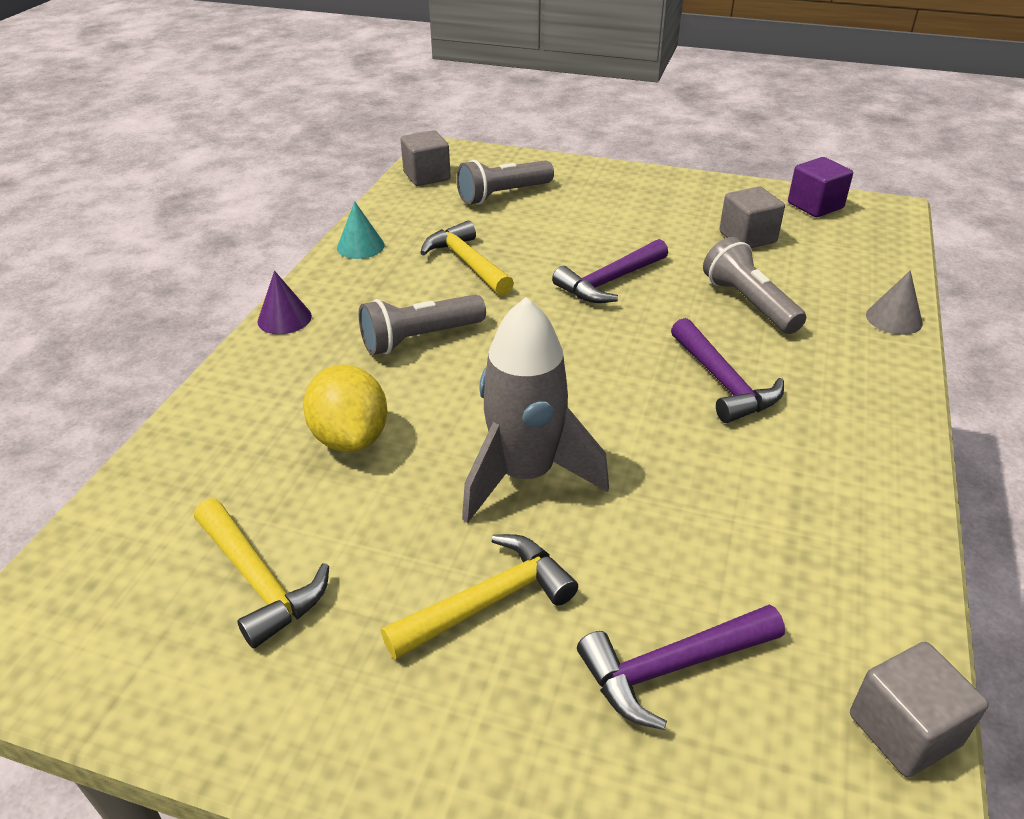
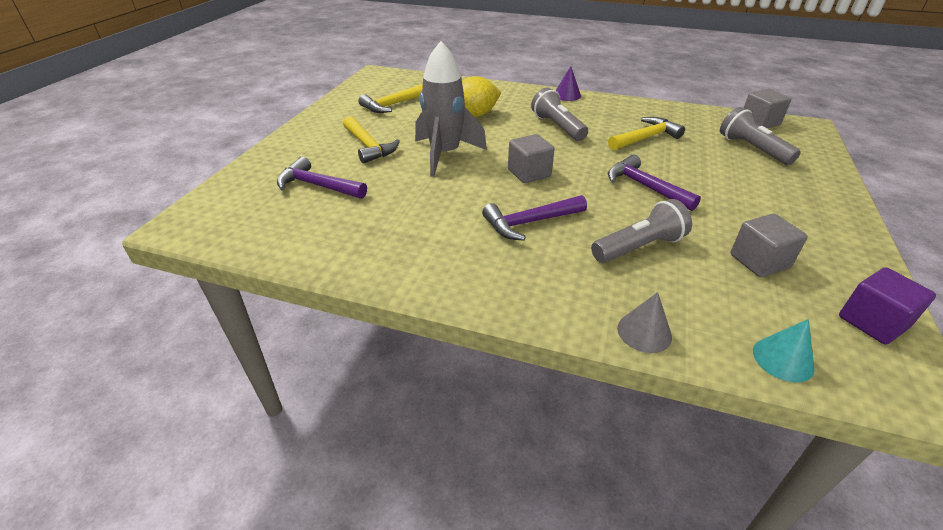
camera: 90 degrees right, 0 degrees up
turquoise cone [337,201,385,259] -> turquoise cone moved to [753,319,815,383]
purple hammer [577,605,785,730] -> purple hammer turned 45 degrees counterclockwise [277,157,367,199]
grey cube [850,642,989,777] -> grey cube moved to [508,134,555,183]

